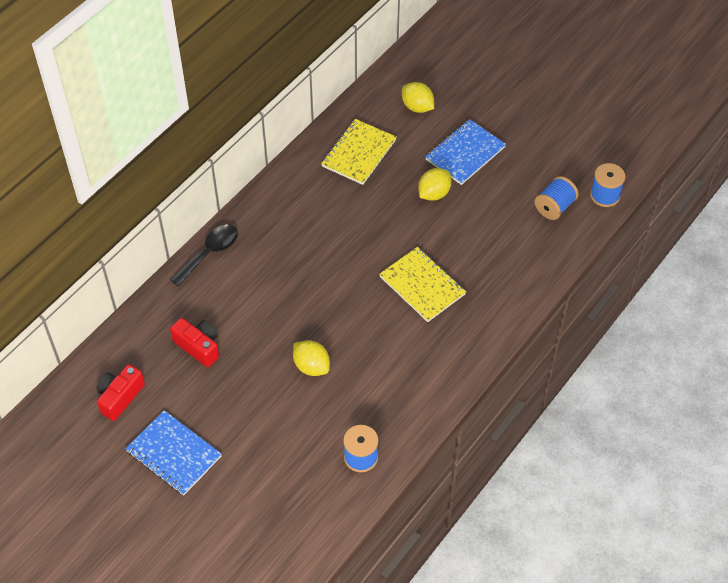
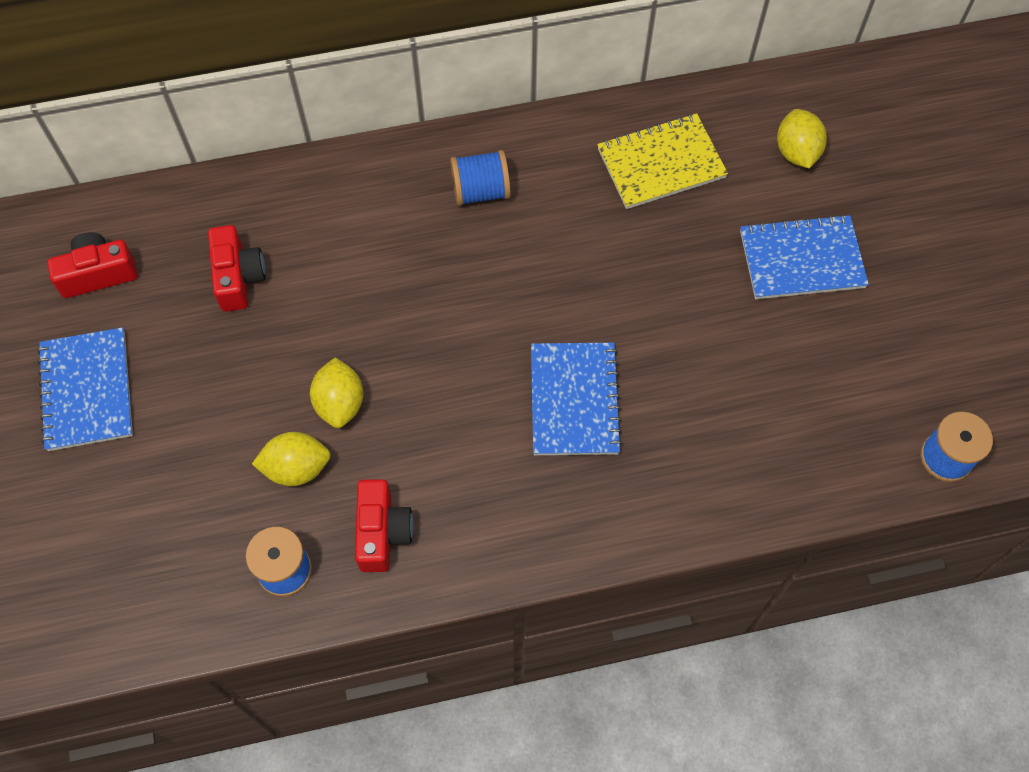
camera: 40 degrees right, 10 degrees up
black spoon [170,225,238,287] -> none
yellow notebook [379,247,466,322] -> blue notebook [531,343,623,455]
yellow lemon [418,168,451,201] -> yellow lemon moved to [252,432,331,486]
blue spool [534,176,579,220] -> blue spool moved to [450,150,511,206]
none -> red camera [355,479,414,572]

